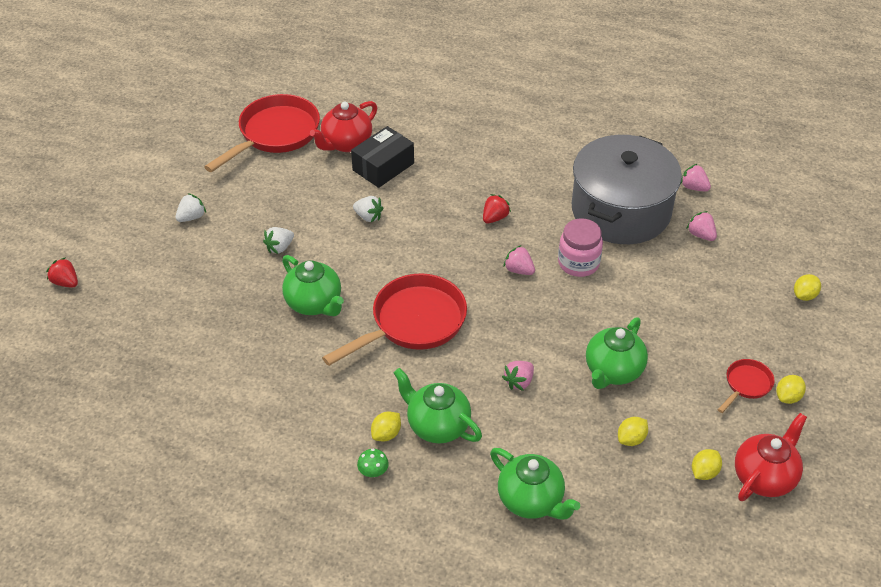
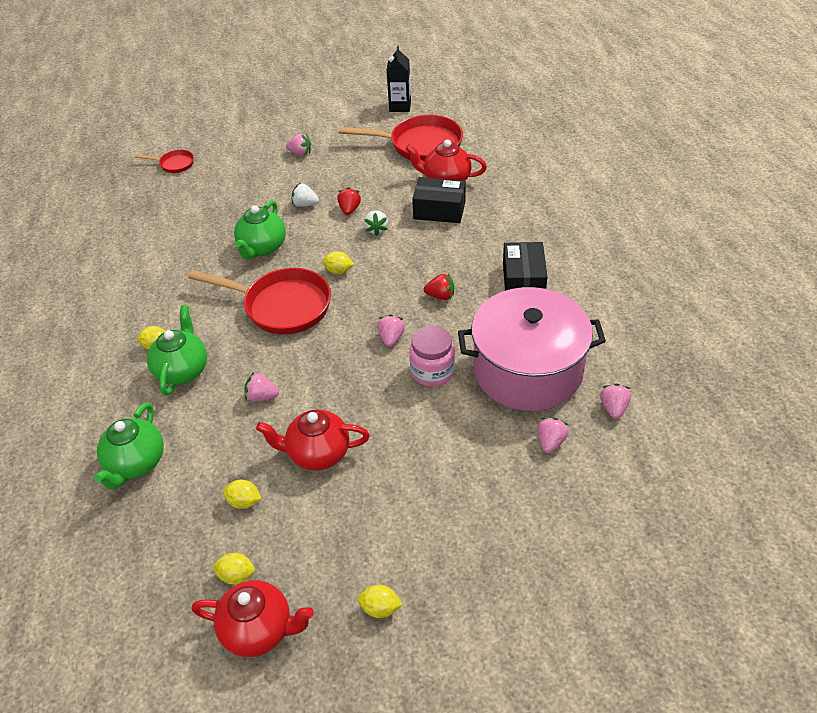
camera: 60 degrees right, 0 degrees up
red strawberry [46,257,78,288] -> red strawberry moved to [337,187,361,215]
white strawberry [175,193,206,222] -> pink strawberry [286,134,311,156]
green mushroom [357,449,389,477] -> none
grey pot [572,135,682,244] -> pink pot [458,287,606,411]
green teapot [586,317,648,389] -> red teapot [256,410,370,470]
red pan [717,359,775,413] -> red pan moved to [135,150,194,173]
yellow lemon [794,274,821,301] -> yellow lemon moved to [322,251,354,274]
none -> black carton [386,46,411,112]
none -> black box [503,242,547,291]

